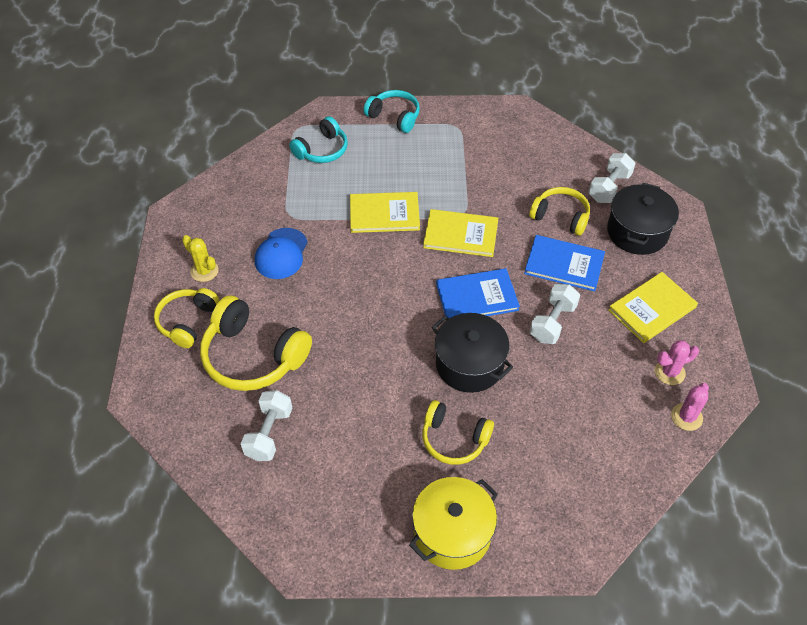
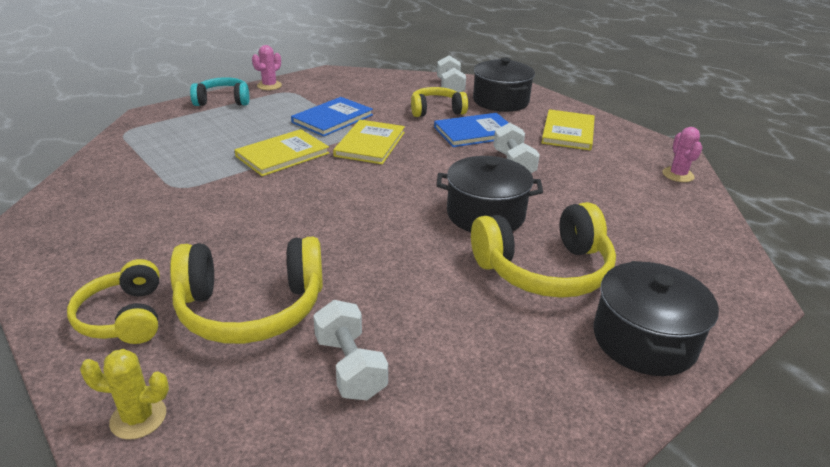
camera: 40 degrees left, 20 degrees down
yellow cactus [182,235,219,282] -> yellow cactus moved to [80,349,169,440]
blue cap [255,228,308,279] -> none
turquoise headphones [289,116,348,163] -> none
yellow pot [409,477,498,570] -> black pot [593,261,719,376]
yellow headphones [422,400,494,465] -> yellow headphones [471,202,616,298], size x1.59
yellow book [423,209,498,257] -> yellow book turned 45 degrees counterclockwise [333,120,405,164]
blue book [436,268,520,318] -> blue book moved to [291,97,373,136]
pink cactus [655,340,699,385] -> pink cactus moved to [252,45,282,90]

